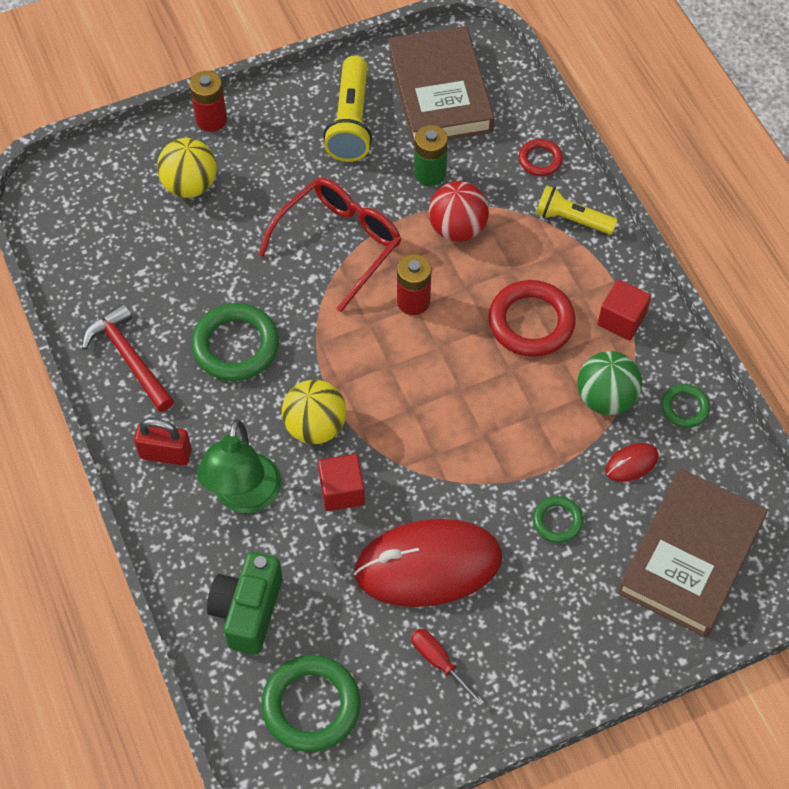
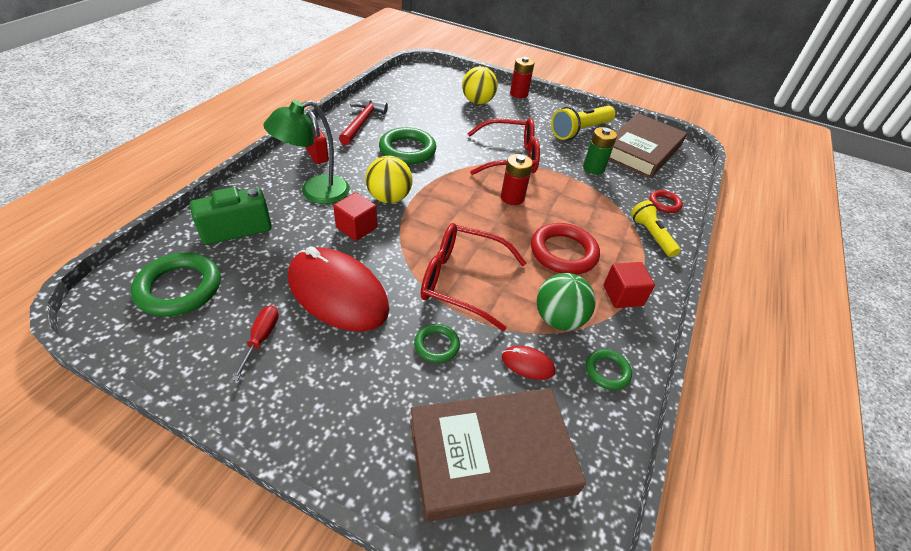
camera: 45 degrees right, 15 degrees down
red ball [429,181,489,242] -> none
none -> red glasses [421,223,526,331]

